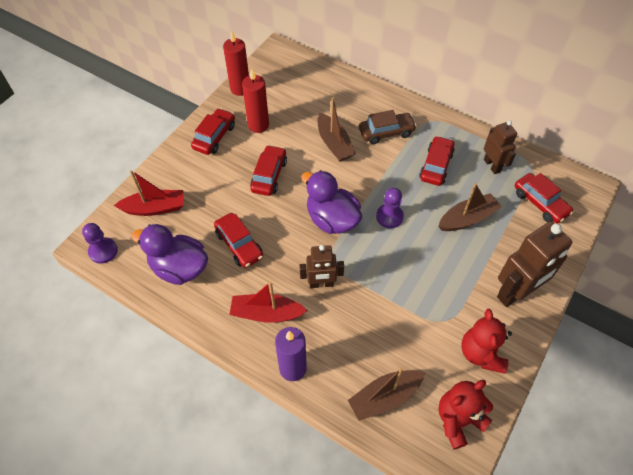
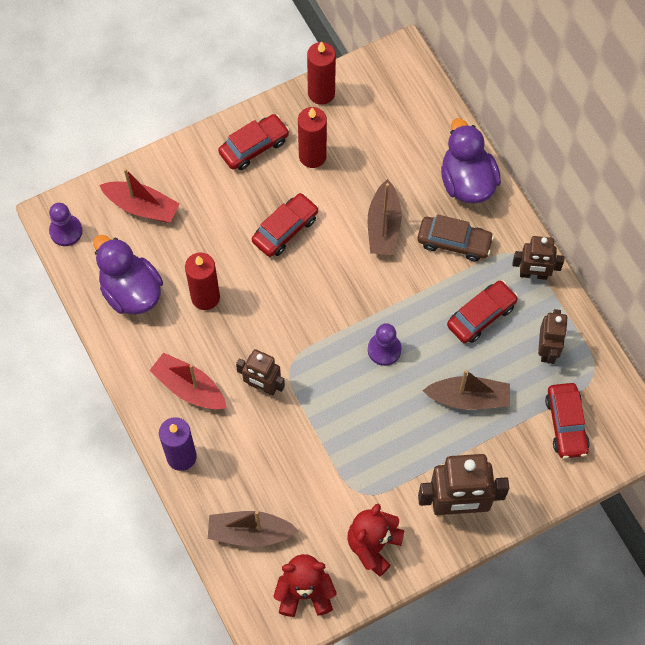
camera: 30 degrees right, 10 degrees up
red car [214,213,263,268] -> red candle [185,252,220,310]
purple duck [301,170,362,234] -> purple duck moved to [441,118,501,203]
none -> brown robot [512,236,564,280]

